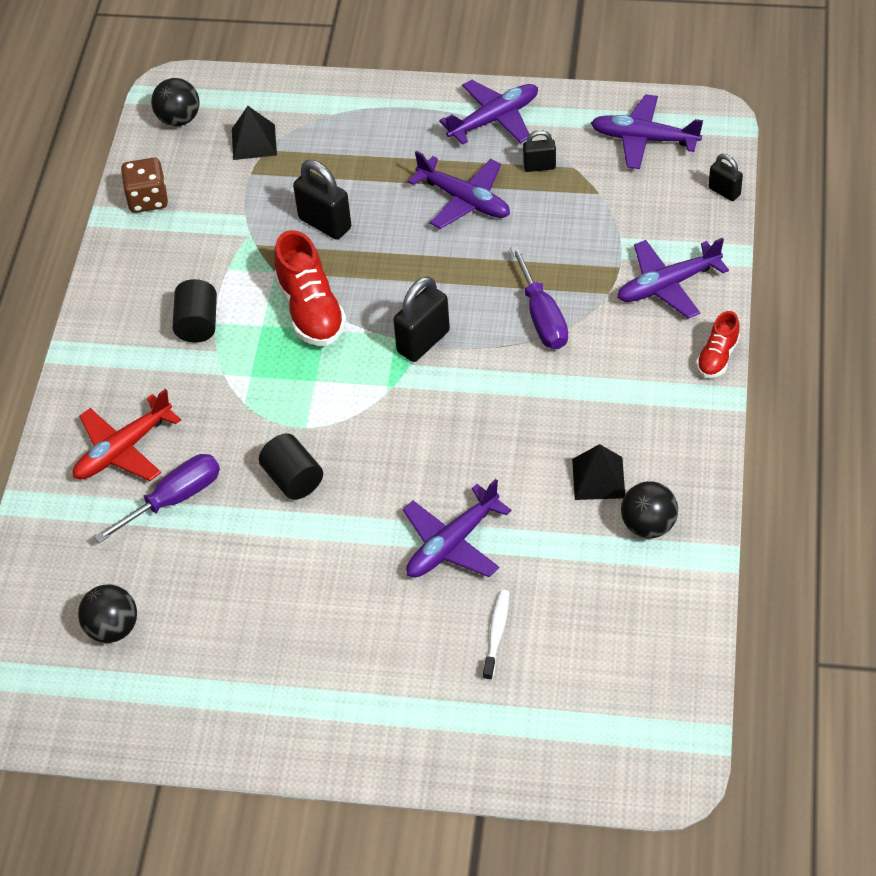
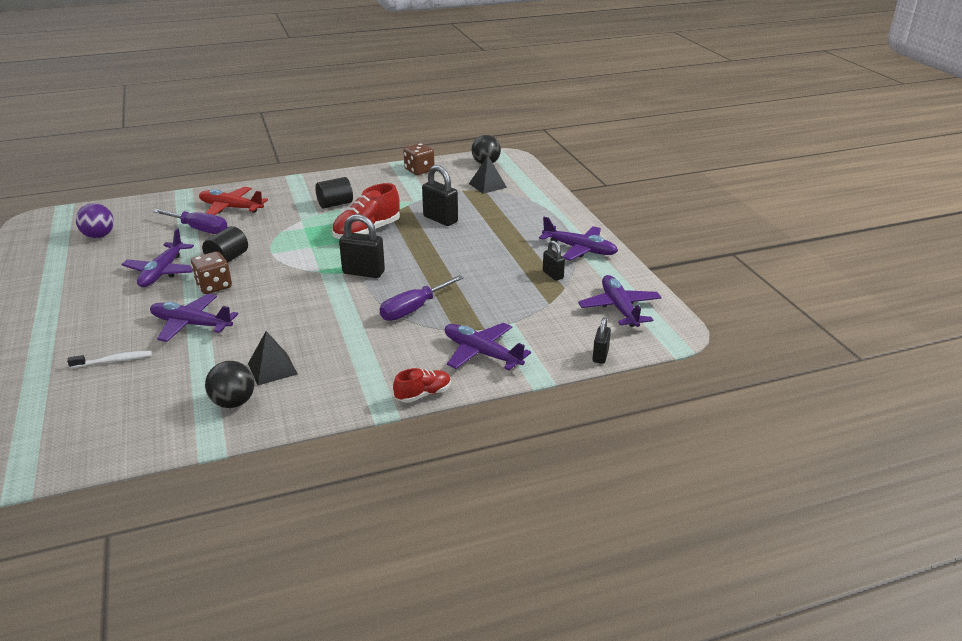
camera: 60 degrees right, 20 degrees down
black ball [78,584,137,643] -> purple ball [76,203,114,238]
black padlock [293,160,351,240] -> black padlock turned 60 degrees counterclockwise [422,165,458,226]
purple plane [408,151,510,229] -> purple plane moved to [121,228,194,287]
red shoe [696,311,740,378] -> red shoe turned 150 degrees clockwise [393,368,451,403]
none -> brown dice [191,252,232,294]

